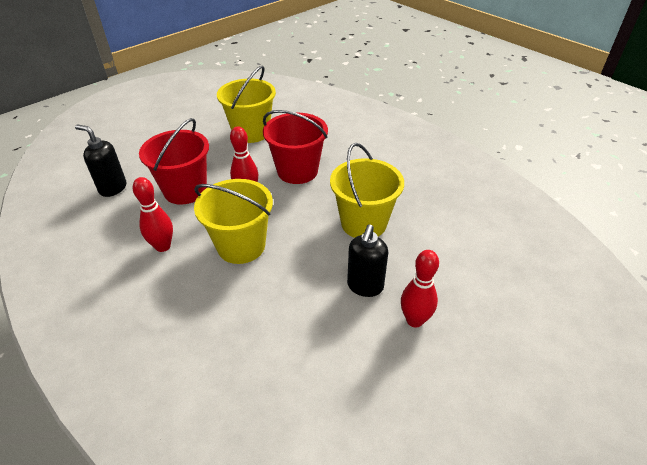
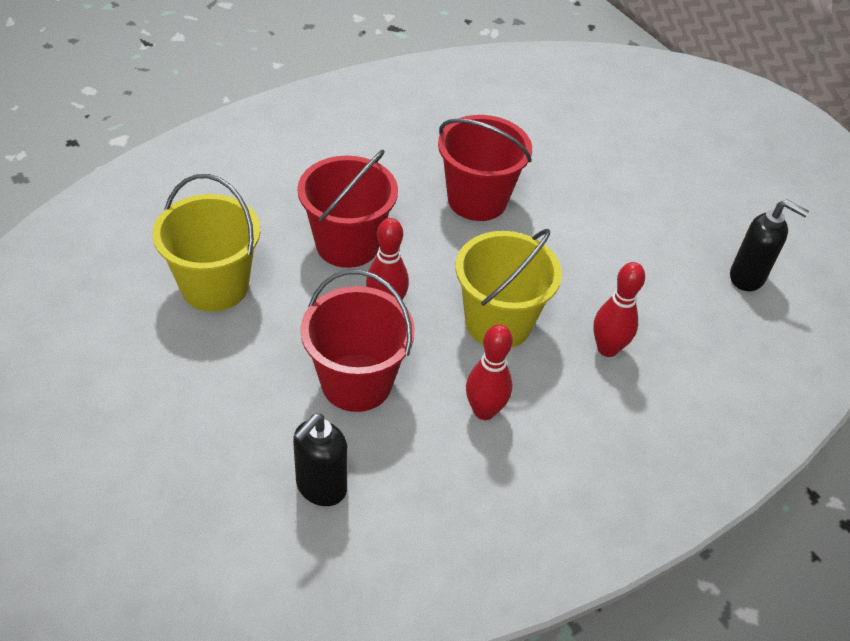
camera: 85 degrees left, 5 degrees up
yellow bucket [330,143,404,238] -> red bucket [438,115,532,221]
black soap dispenser [347,224,388,297] -> black soap dispenser moved to [730,200,809,291]
red bowling pin [401,250,439,327] -> red bowling pin moved to [593,262,645,357]

